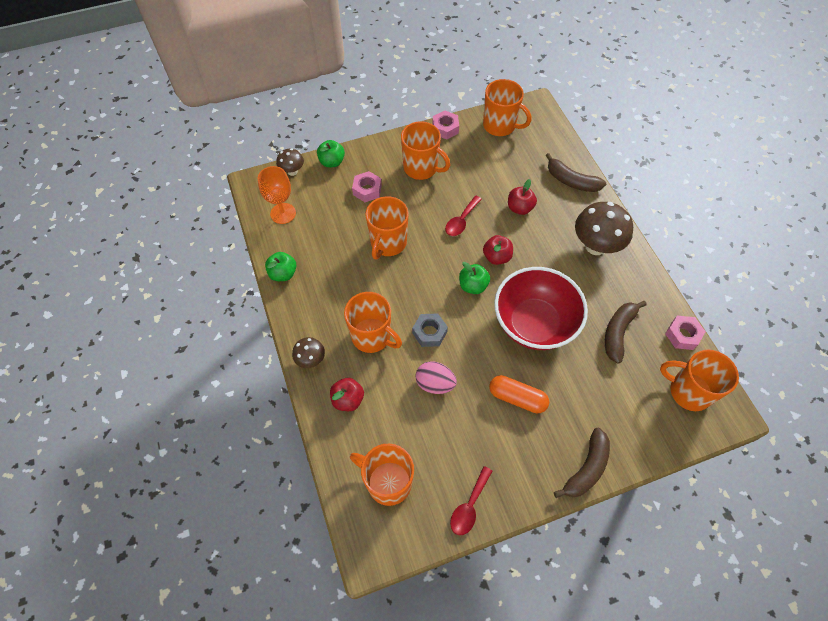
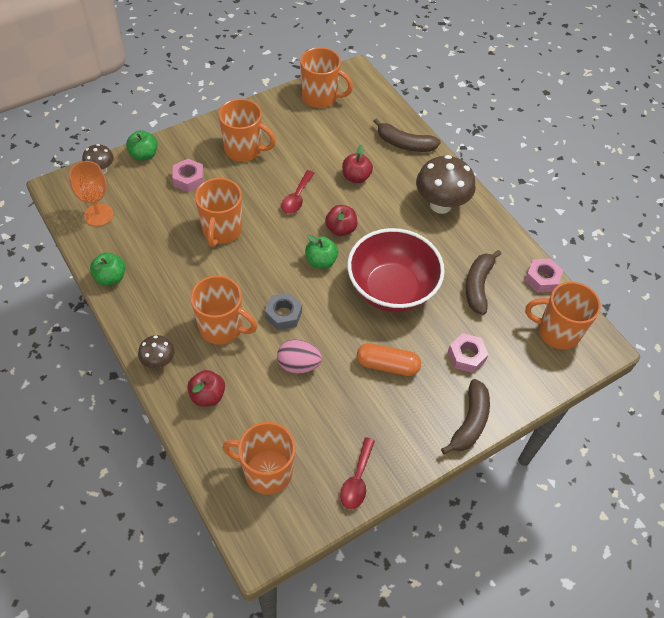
camera: 15 degrees left, 5 degrees down
pink nut [432,110,459,140] -> pink nut moved to [448,333,489,373]

